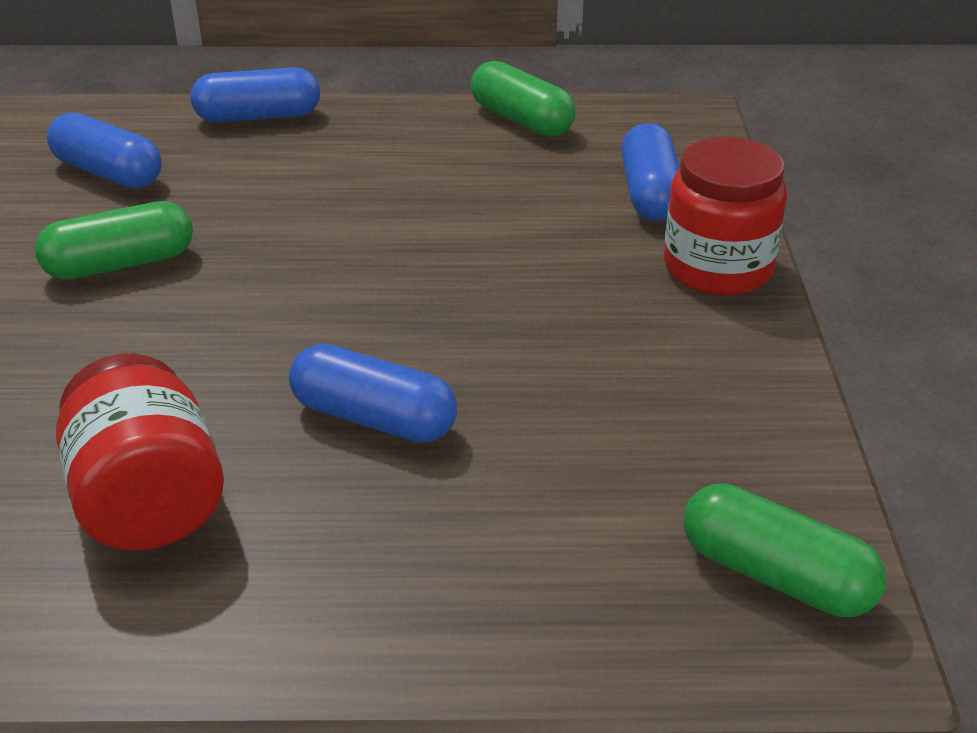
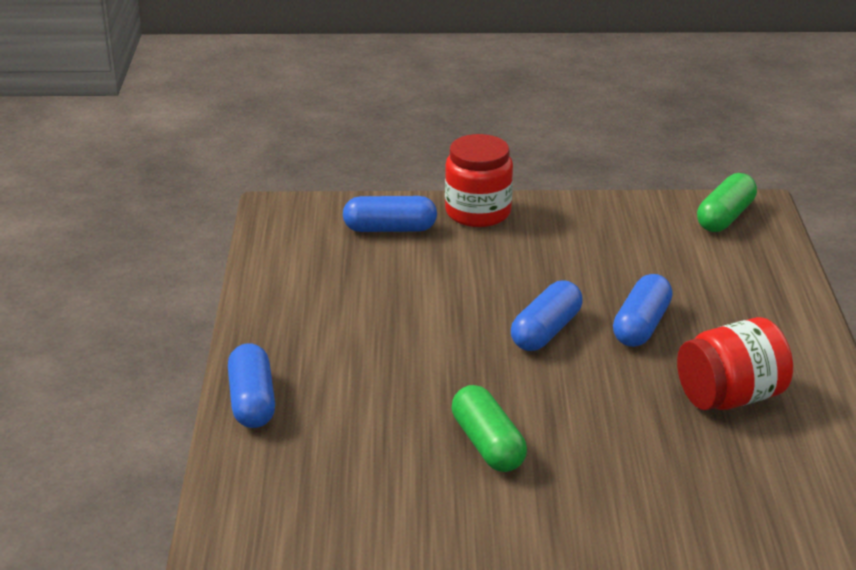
camera: 90 degrees left, 5 degrees down
blue capsule [47,112,162,188] -> blue capsule moved to [511,280,583,351]
green capsule [471,61,576,137] -> none

